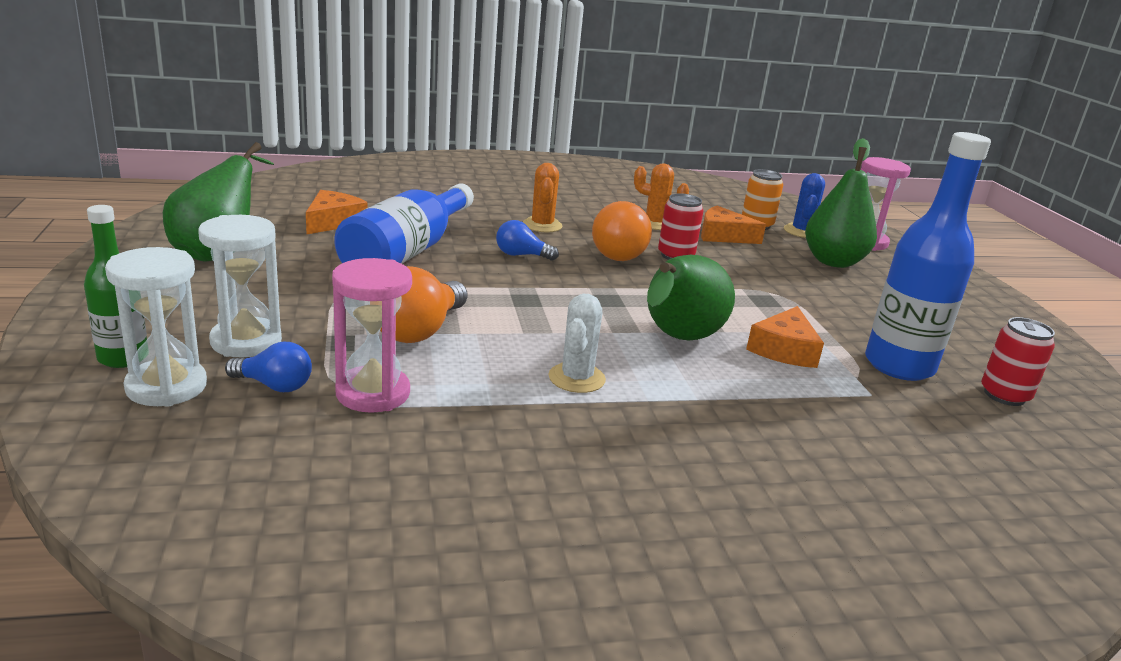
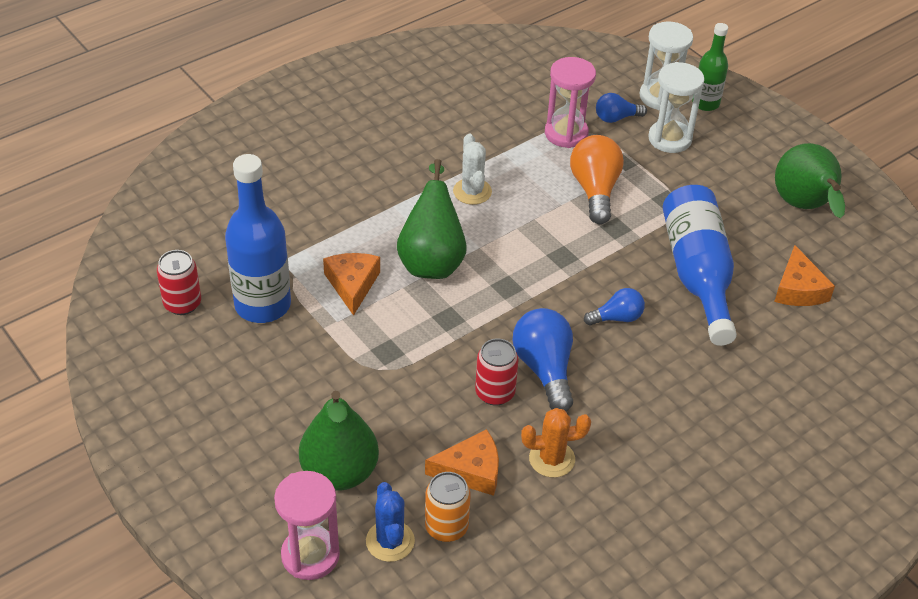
camera: 155 degrees right, 20 degrees up
orange cactus [523,163,562,232] -> none
orange light bulb [592,201,652,261] -> blue light bulb [513,308,573,411]

